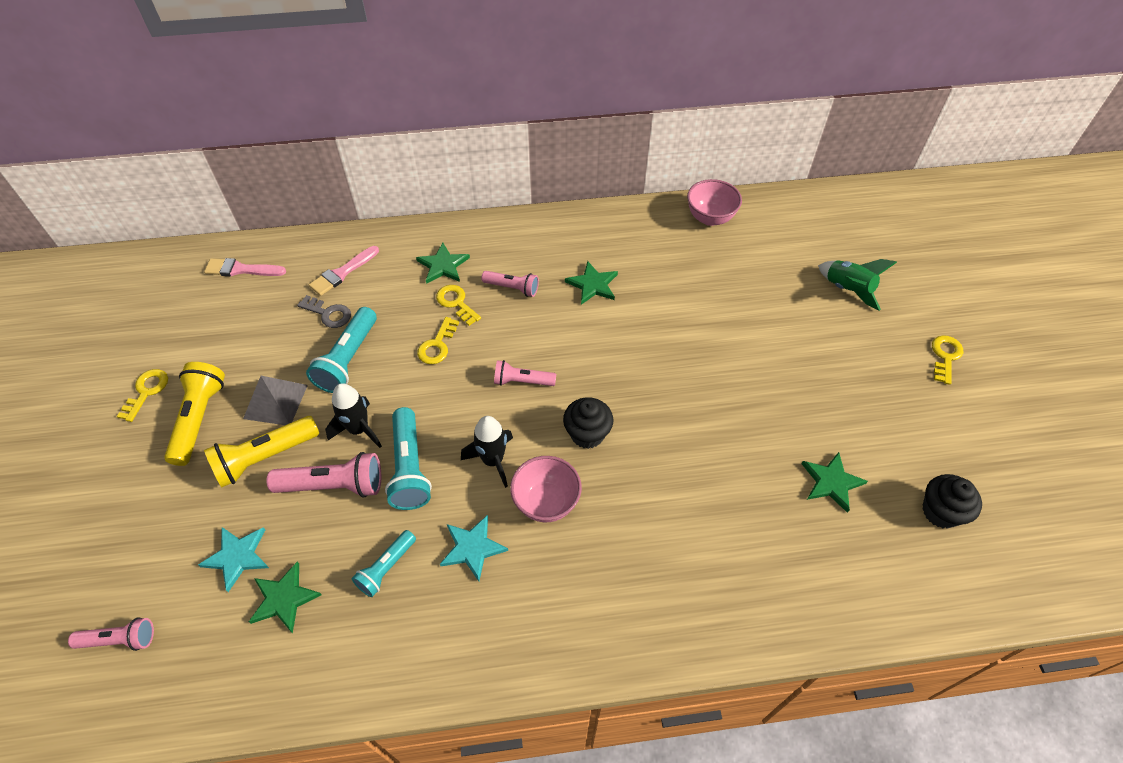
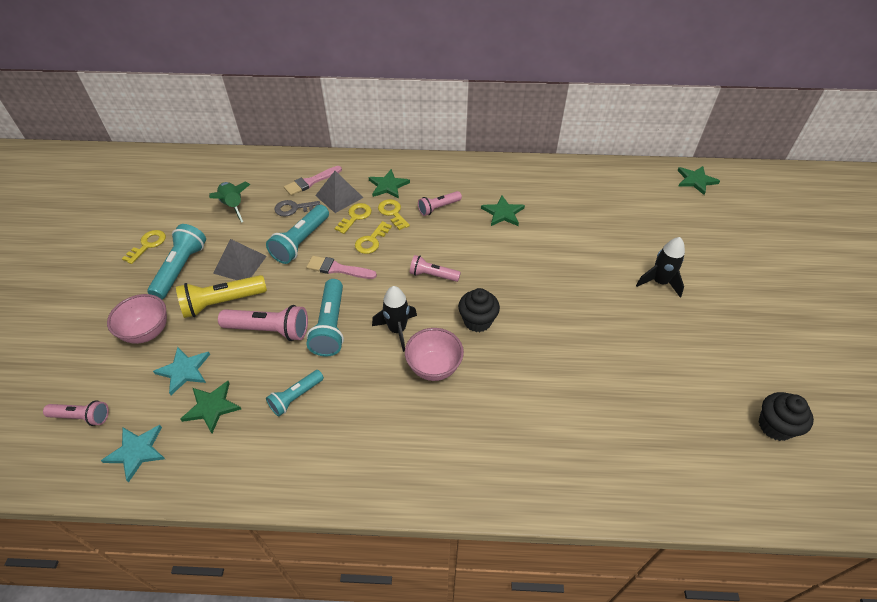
camera: 10 degrees right, 5 degrees down
yellow flashlight [164,362,225,466] -> turquoise flashlight [147,224,206,299]
pink brush [204,258,286,276] -> pink brush moved to [306,256,377,279]
grey key [297,295,351,328] -> grey key turned 135 degrees clockwise [274,200,320,216]
black rocket [325,383,382,448] -> black rocket moved to [636,237,685,297]
turquoise star [440,515,508,581] -> turquoise star moved to [101,425,165,482]
pink flashlight [481,271,539,297] -> pink flashlight turned 120 degrees clockwise [418,191,462,216]
pink bowl [687,179,742,226] -> pink bowl moved to [107,294,167,344]
green star [801,452,868,513] -> green star moved to [677,166,720,195]
green rocket [818,259,897,311] -> green rocket moved to [209,182,250,223]
yellow key [932,335,963,385] -> yellow key moved to [335,203,372,234]
none -> grey pyramid [315,171,363,213]

